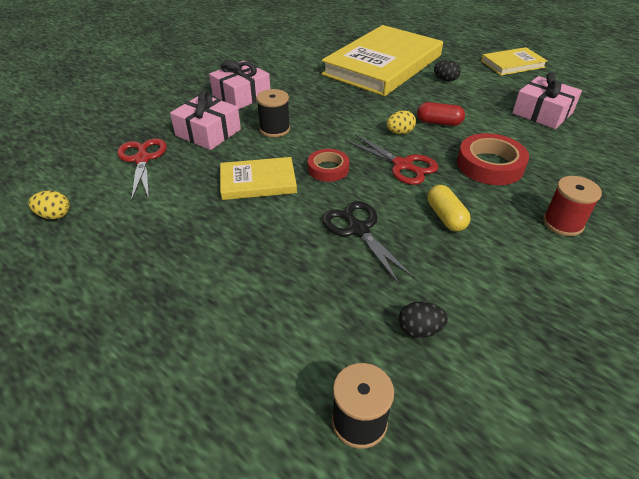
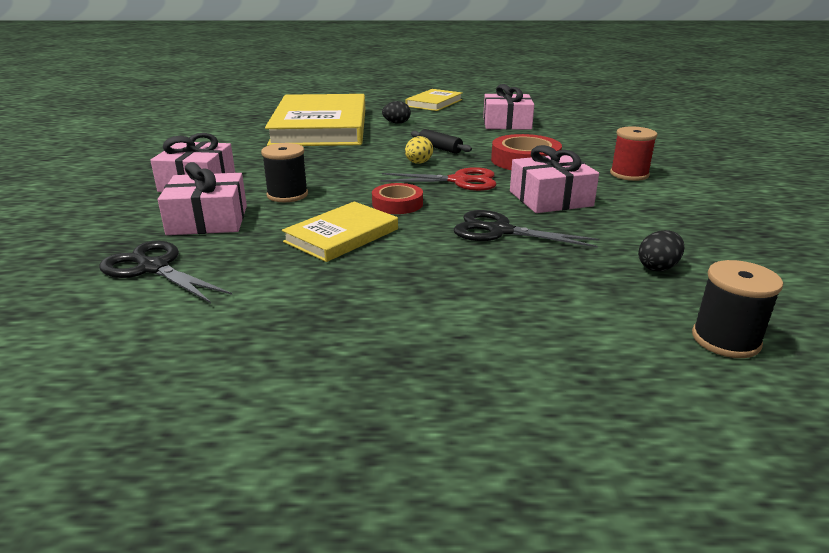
camera: 40 degrees left, 15 degrees down
yellow egg [28,191,70,219] -> none
red scissors [117,138,167,201] -> black scissors [99,241,232,303]
red capsule [417,102,465,126] -> black rolling pin [411,129,472,154]
yellow capsule [427,185,471,231] -> pink gift [510,145,599,213]

